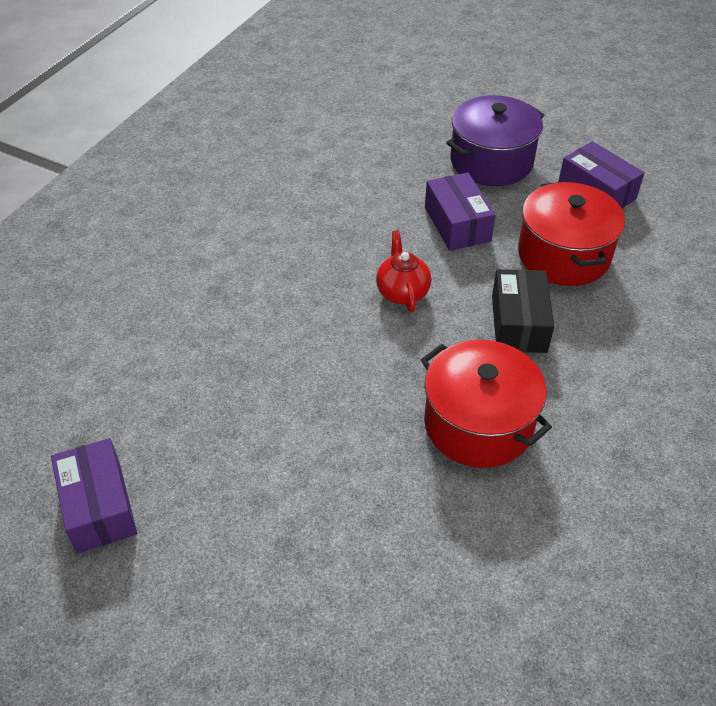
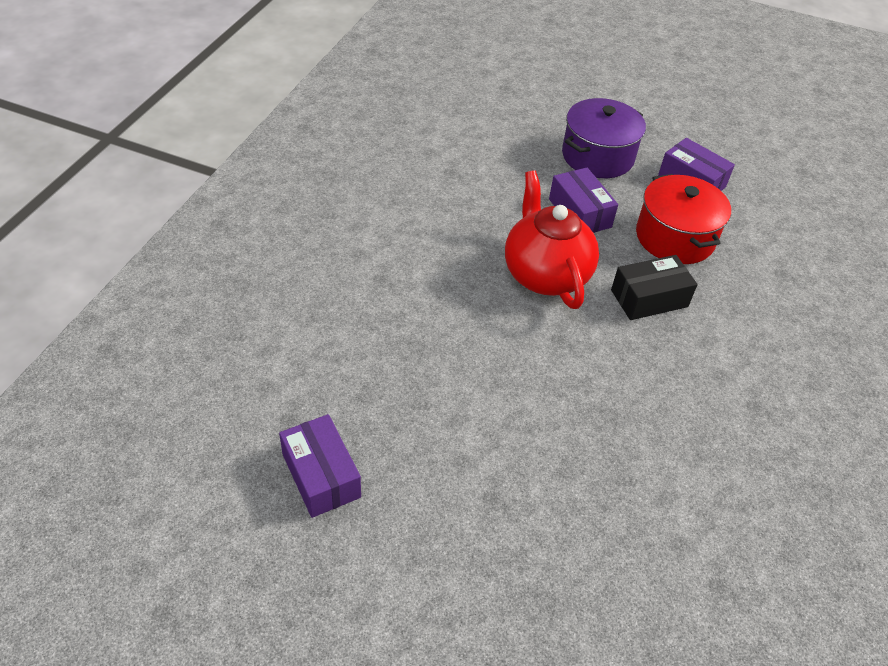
camera: 10 degrees left, 0 degrees up
red teapot [376,230,432,312] -> red teapot [505,171,599,309], size x1.91
red pot [421,340,552,468] -> none
black box [492,269,554,353] -> black box turned 75 degrees clockwise [611,255,698,320]

